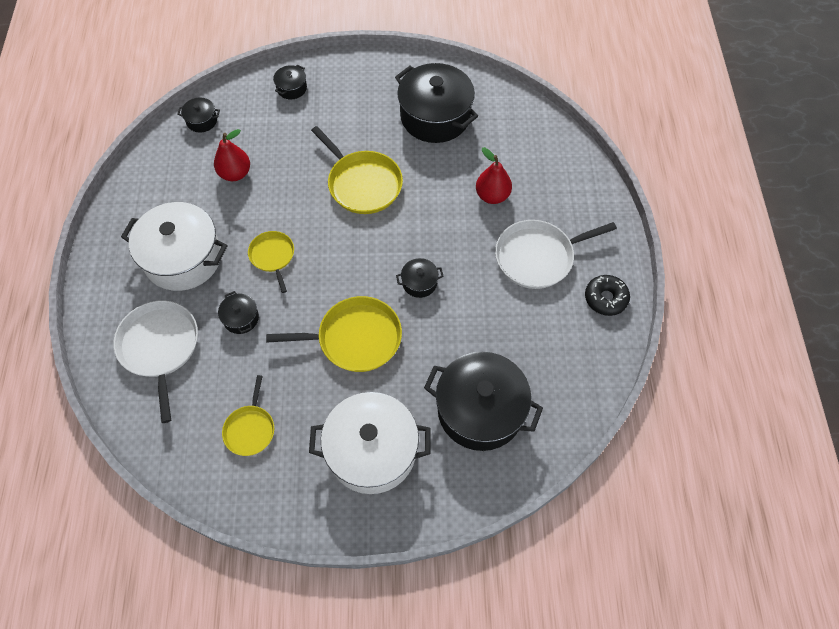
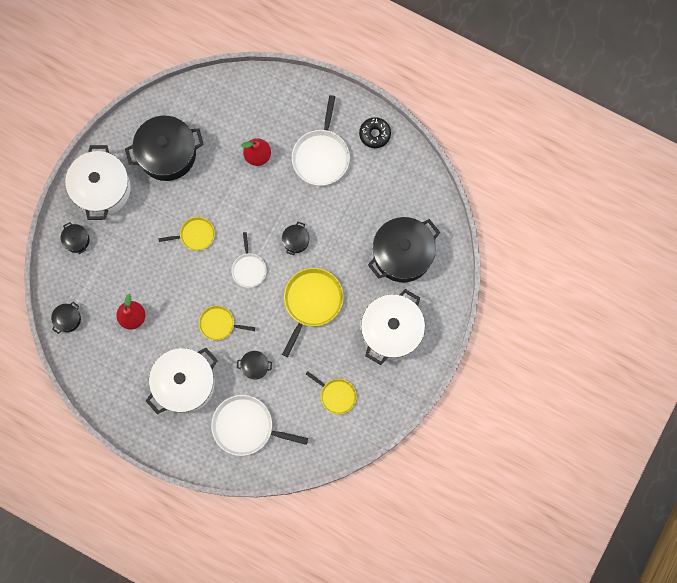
camera: 60 degrees left, 15 degrees up
yellow pan [311,126,403,214] -> yellow pan [158,217,215,251], size x0.59
none -> white pot [65,145,131,220]
none -> white pan [231,232,267,288]

